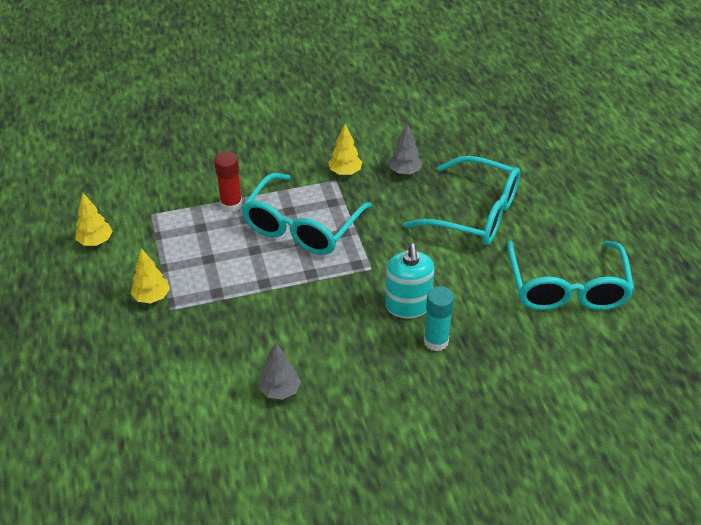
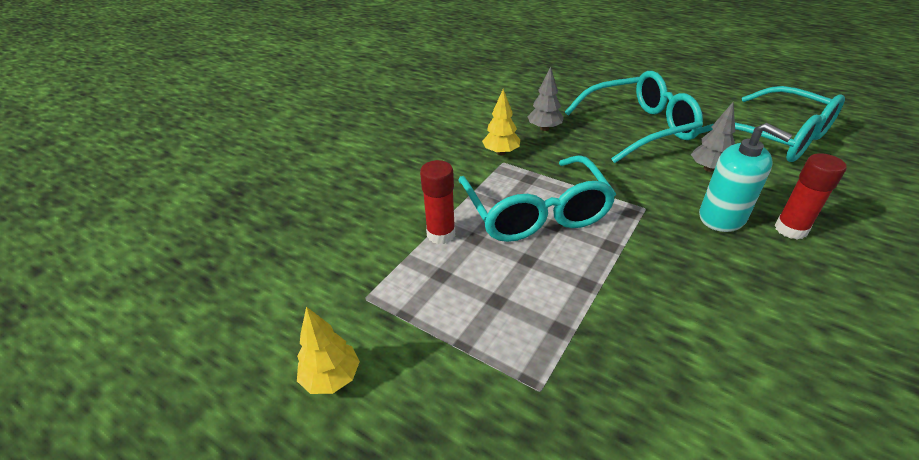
camera: 40 degrees left, 5 degrees down
yellow tree [131,249,170,304] -> none
grey tree [259,343,301,400] -> grey tree moved to [691,102,735,172]
turquoise glue stick [424,286,454,351] -> red glue stick [774,153,847,239]

